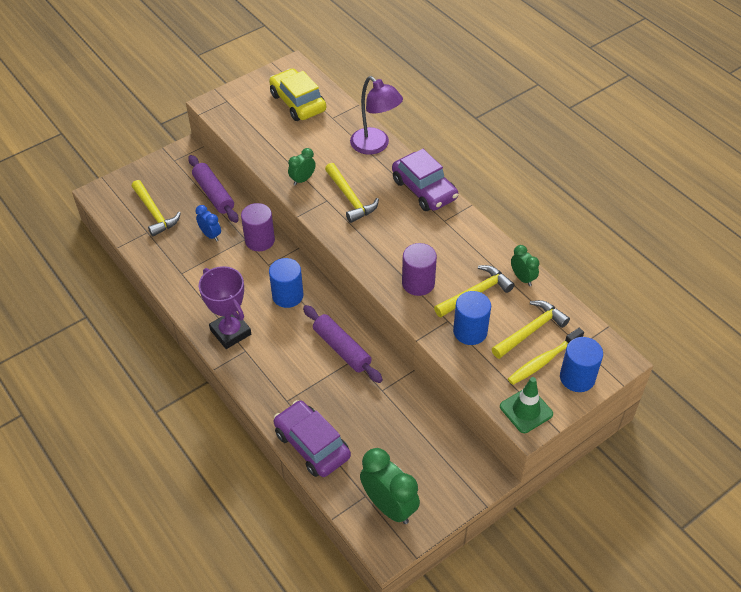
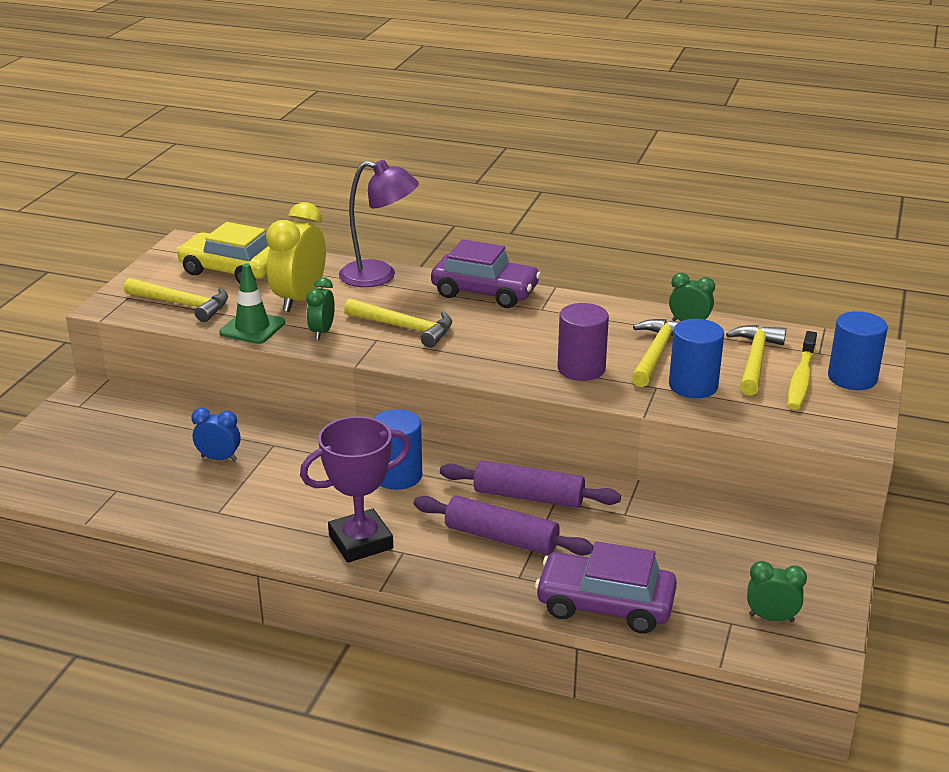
camera: 35 degrees left, 20 degrees down
yellow hammer [132,180,181,237] -> yellow hammer moved to [124,278,228,322]
purple rolling pin [188,155,238,223] -> purple rolling pin moved to [414,496,594,556]
purple trophy [199,266,251,349] -> purple trophy turned 45 degrees counterclockwise [300,416,411,563]
purple cylinder [241,203,275,251] -> none
green clock [360,448,420,524] -> green clock [747,561,807,622], size x0.54
green traffic cone [500,377,553,433] -> green traffic cone moved to [219,263,285,344]
none -> yellow clock [266,202,326,312]

